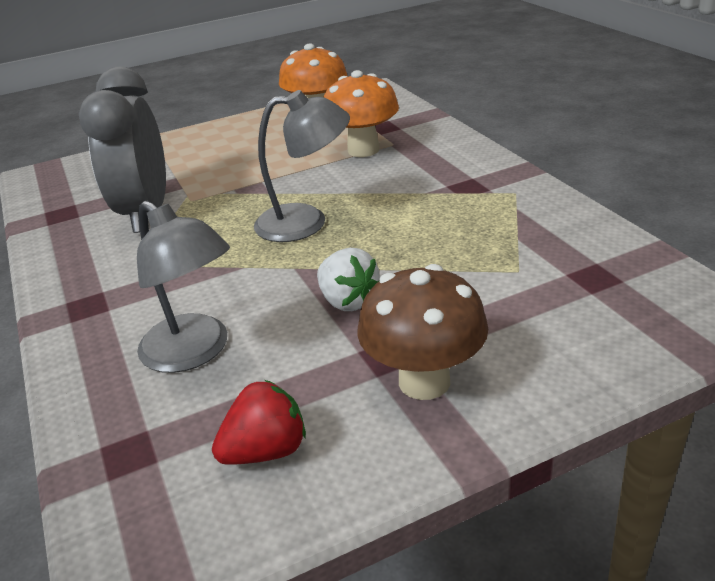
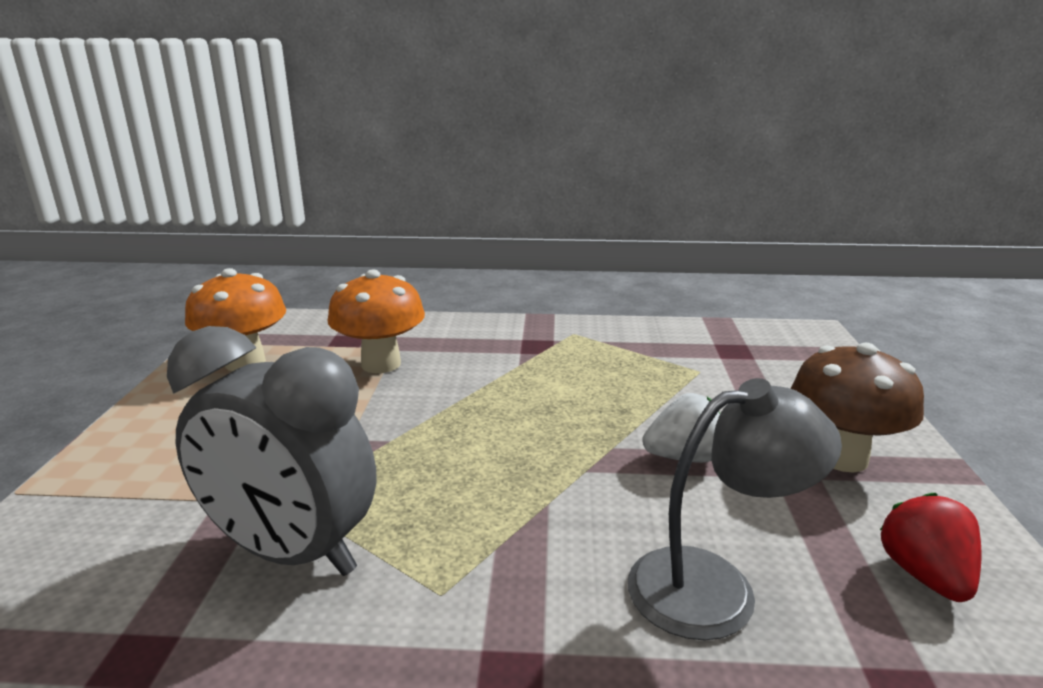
camera: 65 degrees left, 10 degrees down
grey lamp [254,90,350,242] -> none

